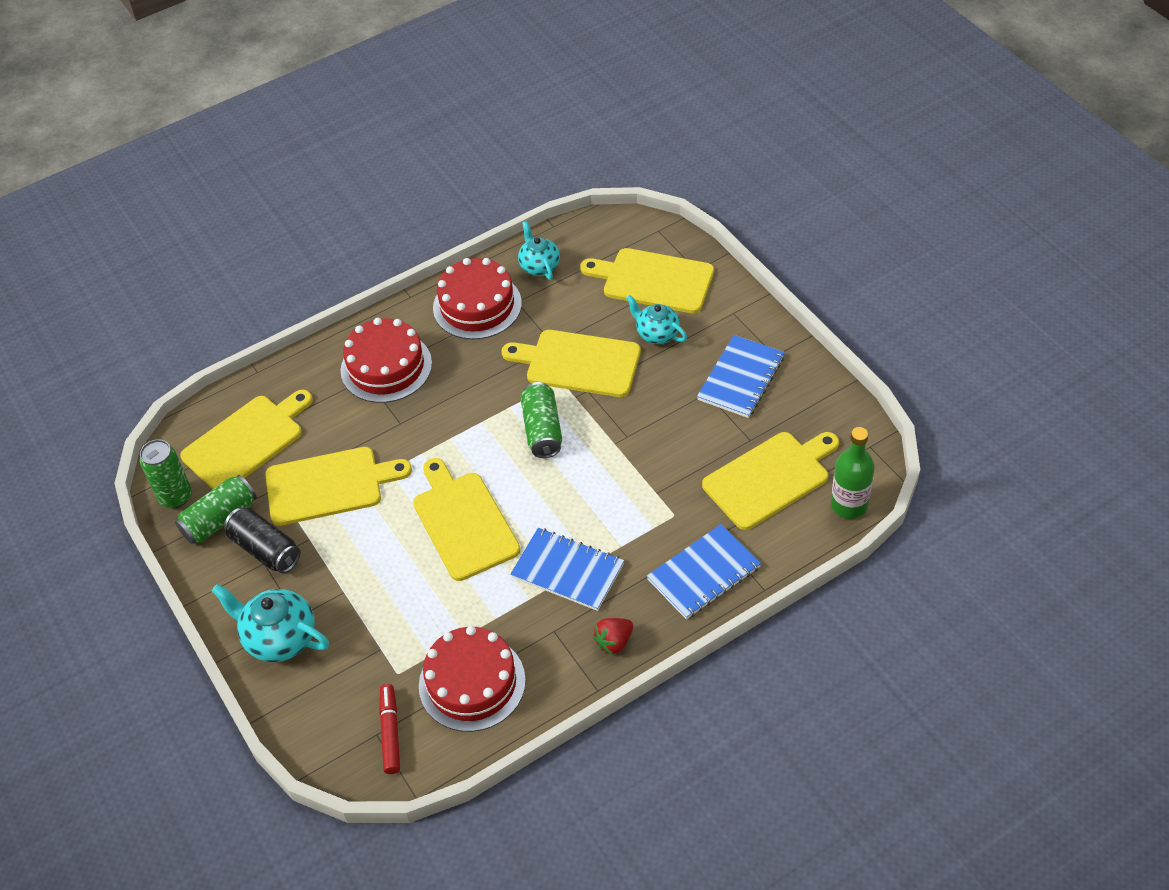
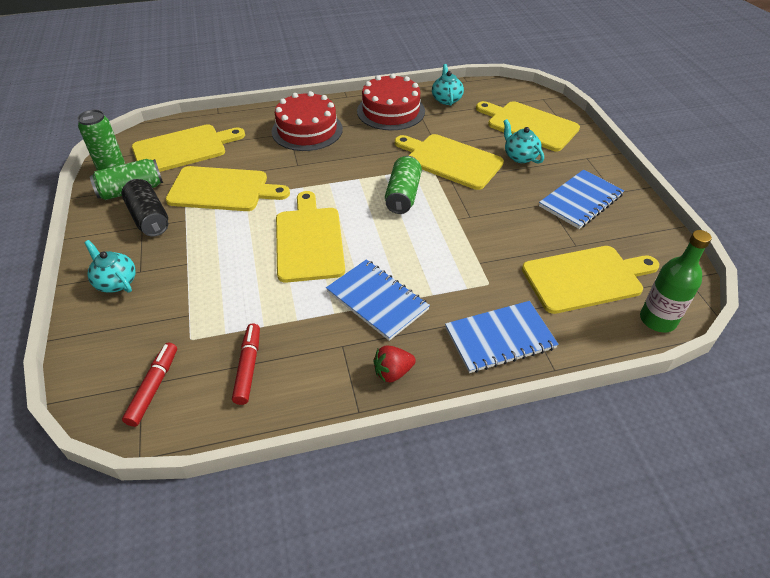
camera: 15 degrees right, 5 degrees down
turquoise teapot [212,584,329,662] -> turquoise teapot [85,240,136,293], size x0.65
red cake [419,626,526,732] -> red marker [232,323,260,405]

